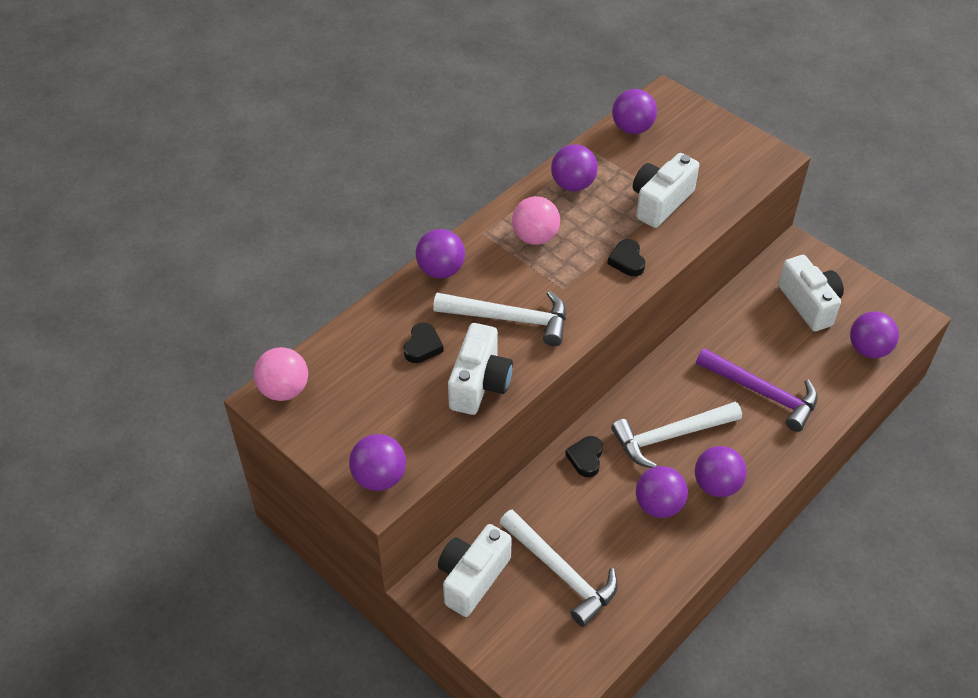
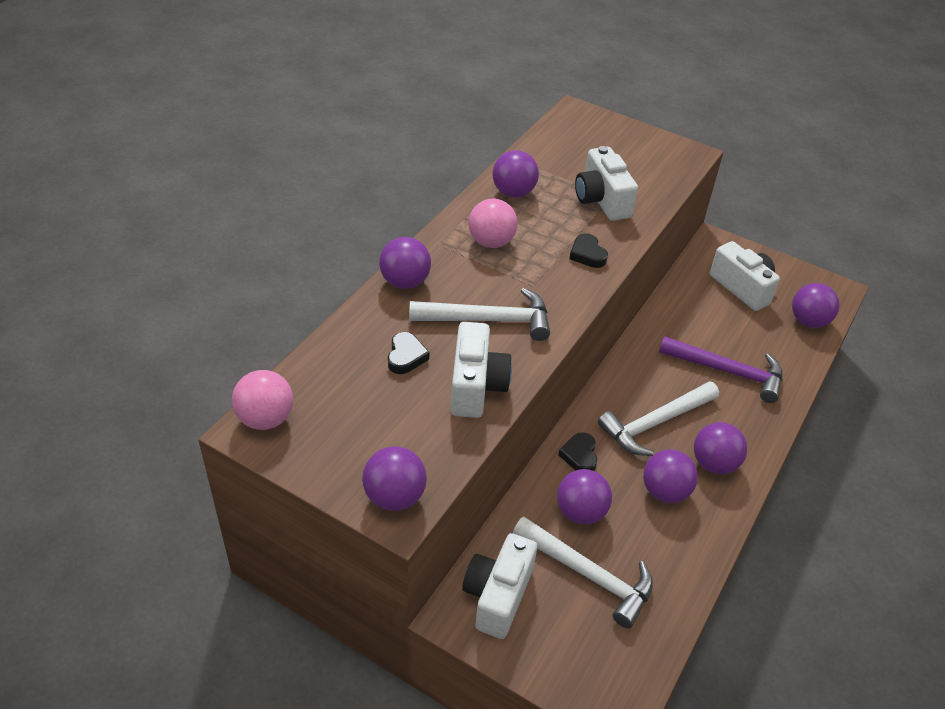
camera: 15 degrees left, 5 degrees down
purple ball [612,89,657,134] -> purple ball moved to [557,469,612,524]
white camera [633,153,699,228] -> white camera turned 45 degrees counterclockwise [575,146,638,221]

